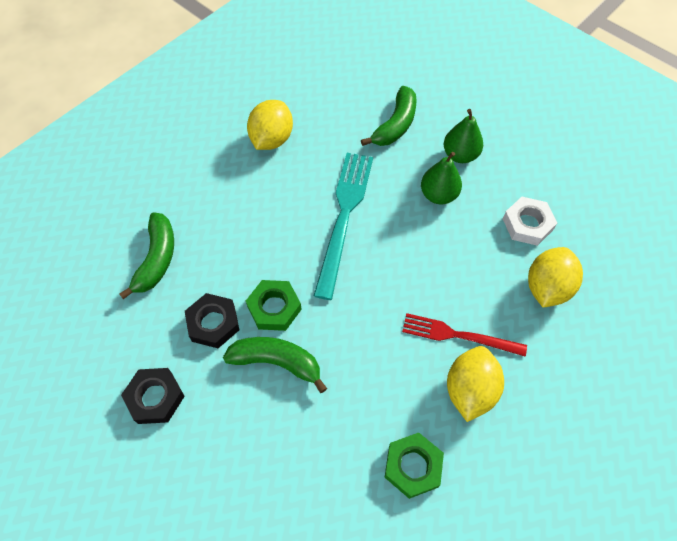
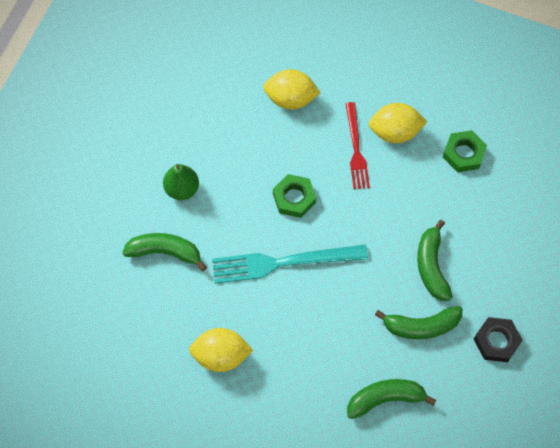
camera: 110 degrees left, 5 degrees up
black nut [185,293,239,348] -> green banana [375,306,462,339]
green nut [246,280,302,331] -> green nut moved to [273,174,316,218]
green pear [421,152,462,204] -> none
white nut [503,197,557,246] -> none

